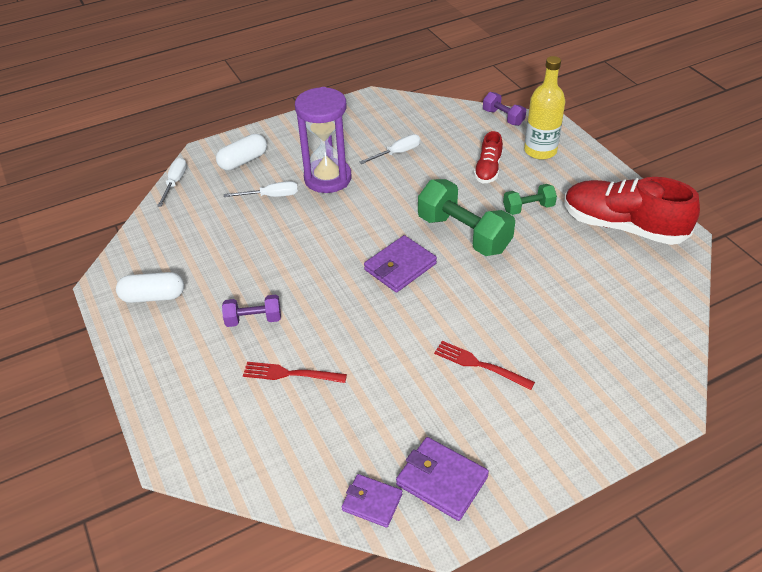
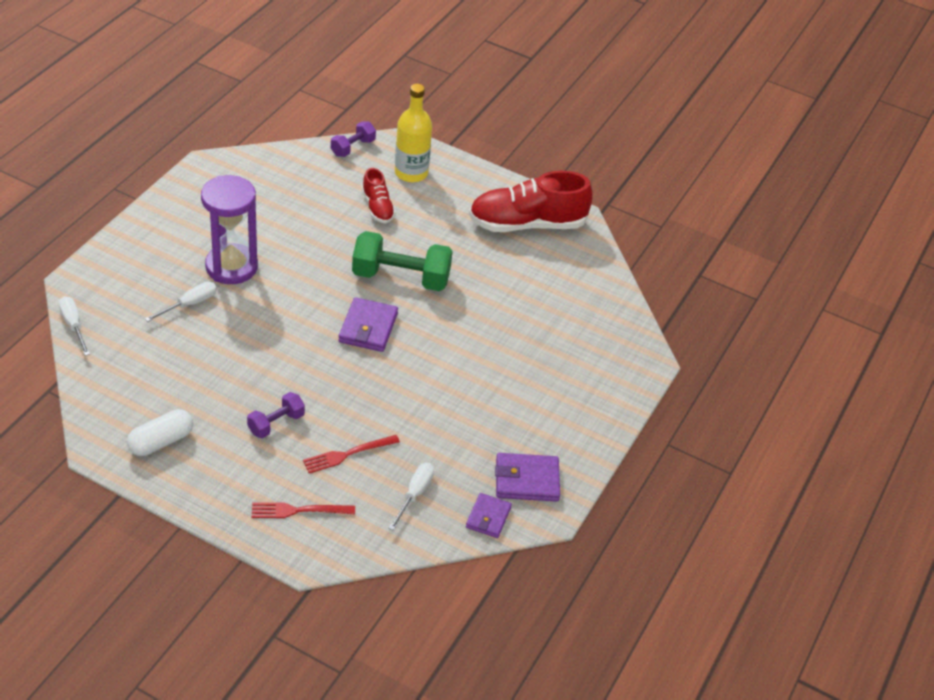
camera: 40 degrees left, 0 degrees up
white capsule [216,134,267,171] -> none
purple wallet [342,474,402,528] -> purple wallet turned 60 degrees counterclockwise [466,493,512,538]
white screwdriver [359,134,420,164] -> white screwdriver moved to [389,463,434,530]
red fork [434,341,535,390] -> red fork moved to [251,503,355,518]
purple dumbbell [483,92,526,126] -> purple dumbbell turned 60 degrees counterclockwise [331,121,376,157]
green dumbbell [503,184,557,215] -> none

